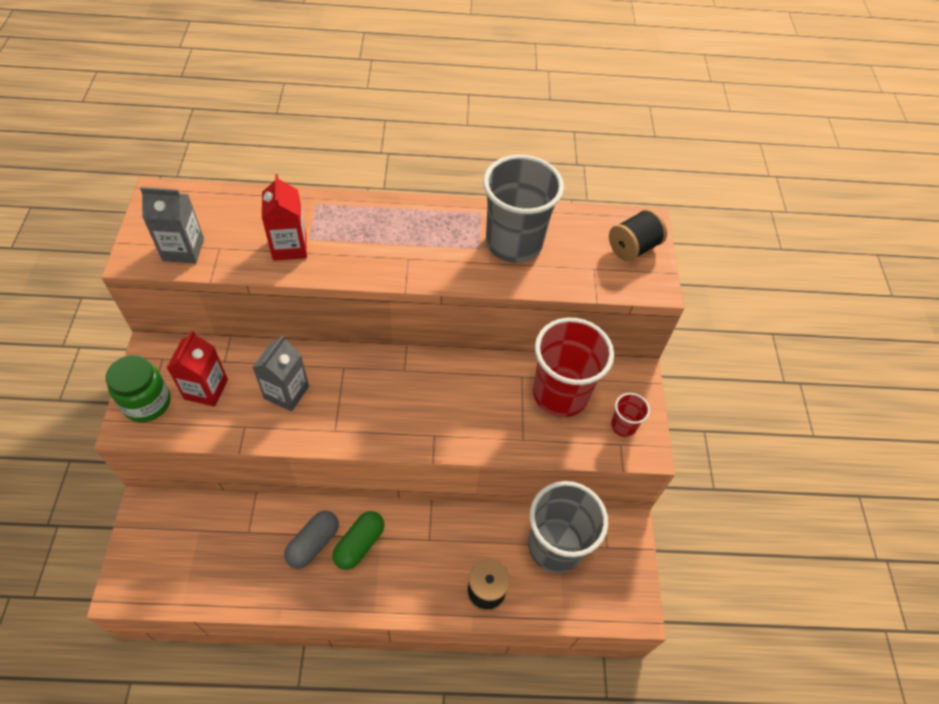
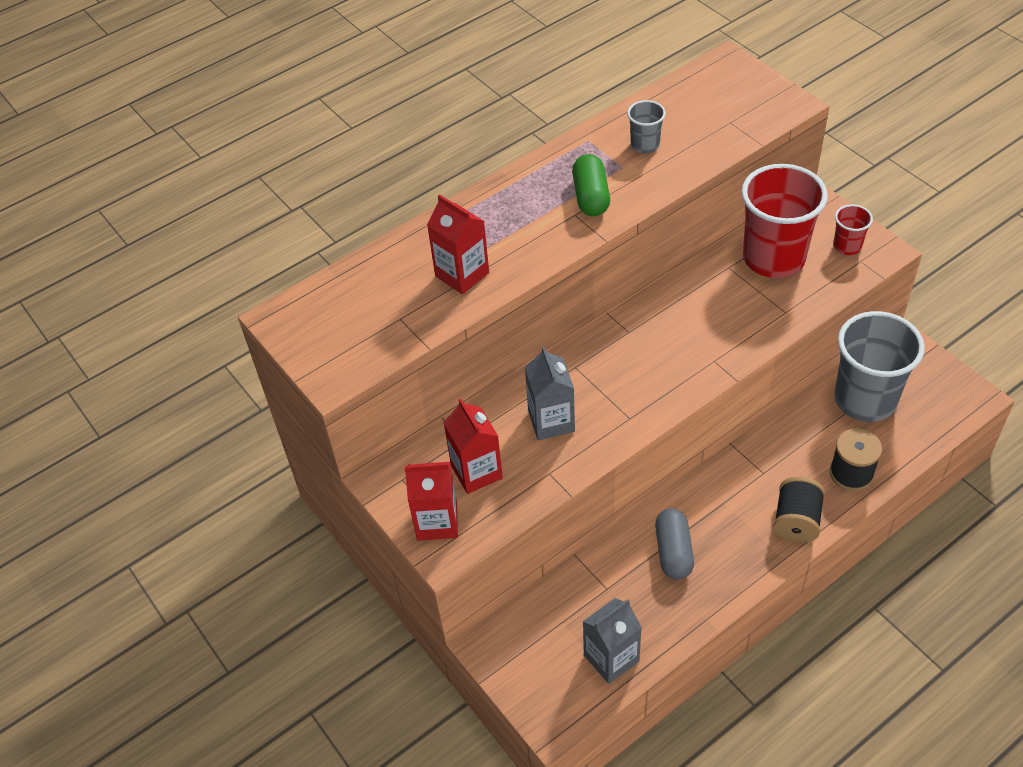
camera: 30 degrees left, 5 degrees down
green jar [106,355,171,422] -> red carton [405,462,458,541]
grey carton [140,187,204,263] -> grey carton moved to [583,598,642,684]
green capsule [332,511,384,570] -> green capsule moved to [572,154,610,216]
grey cup [483,155,564,263] -> grey cup [627,100,666,153], size x0.45
black spool [609,209,667,262] -> black spool moved to [773,477,825,543]

